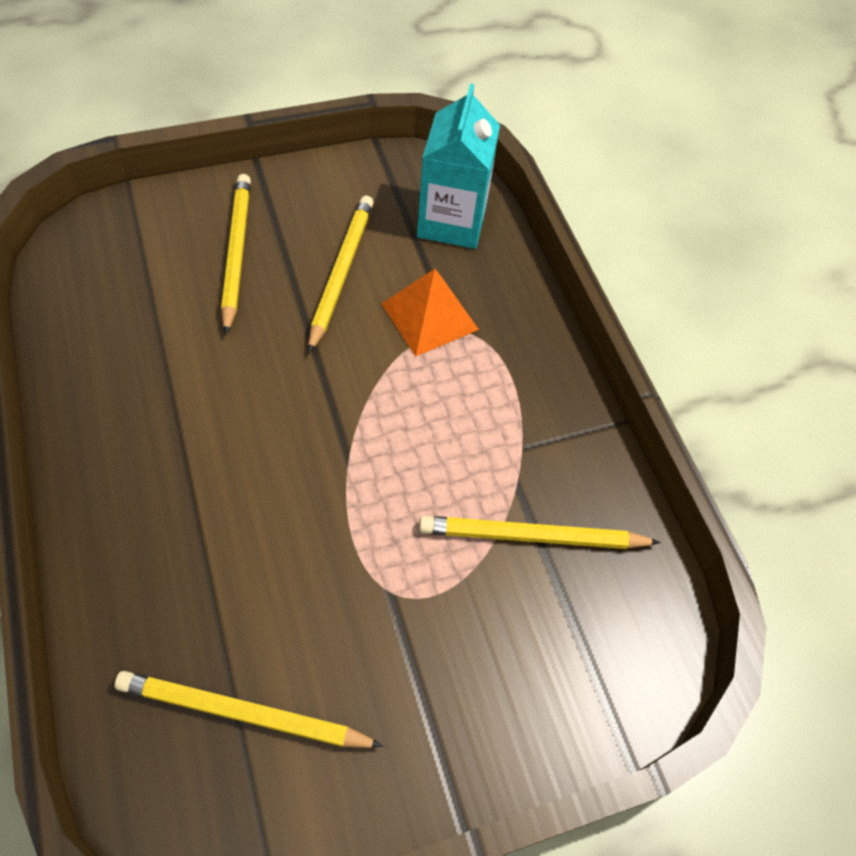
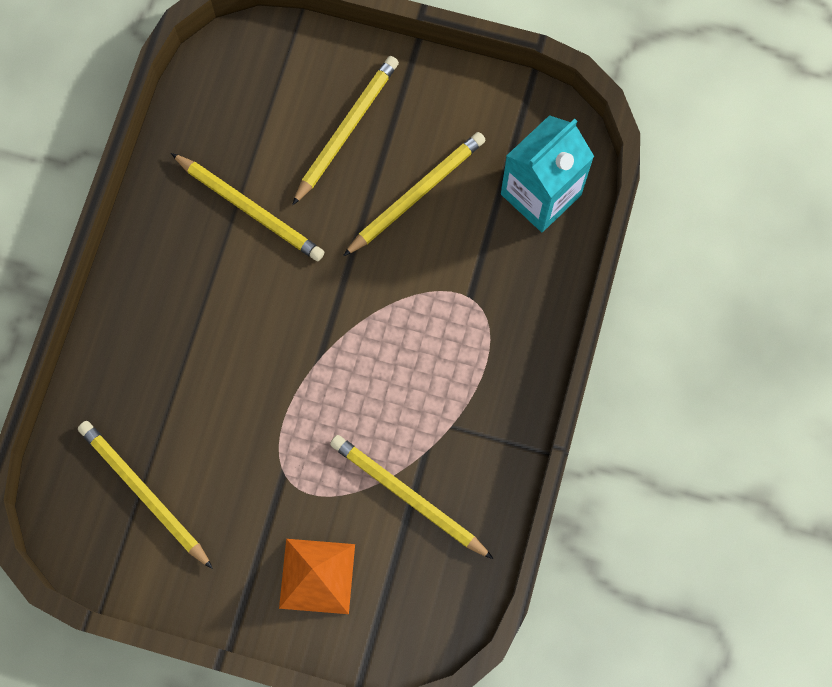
camera: 40 degrees right, 15 degrees up
orange pyramid [382,269,479,357] -> orange pyramid moved to [279,539,355,614]
none -> yellow pencil [171,153,324,261]

